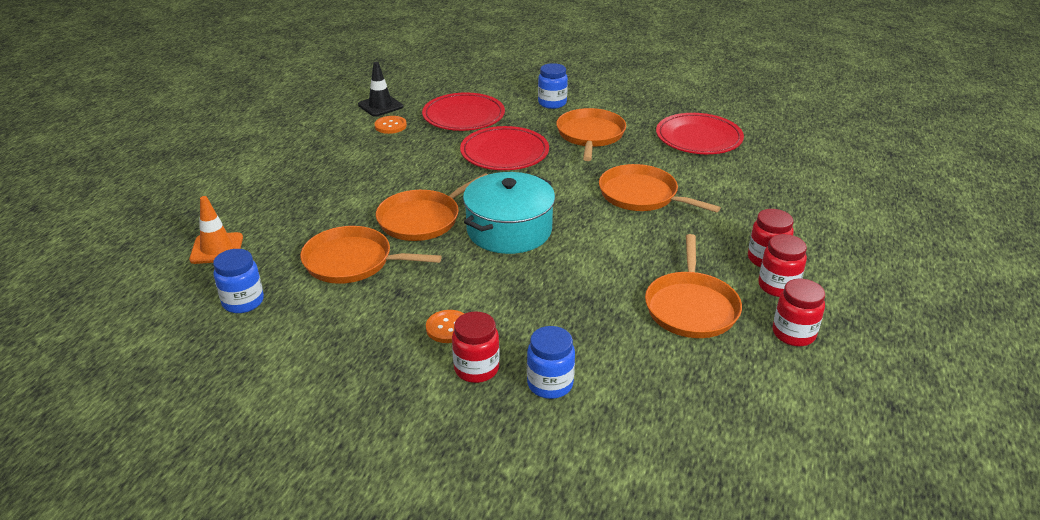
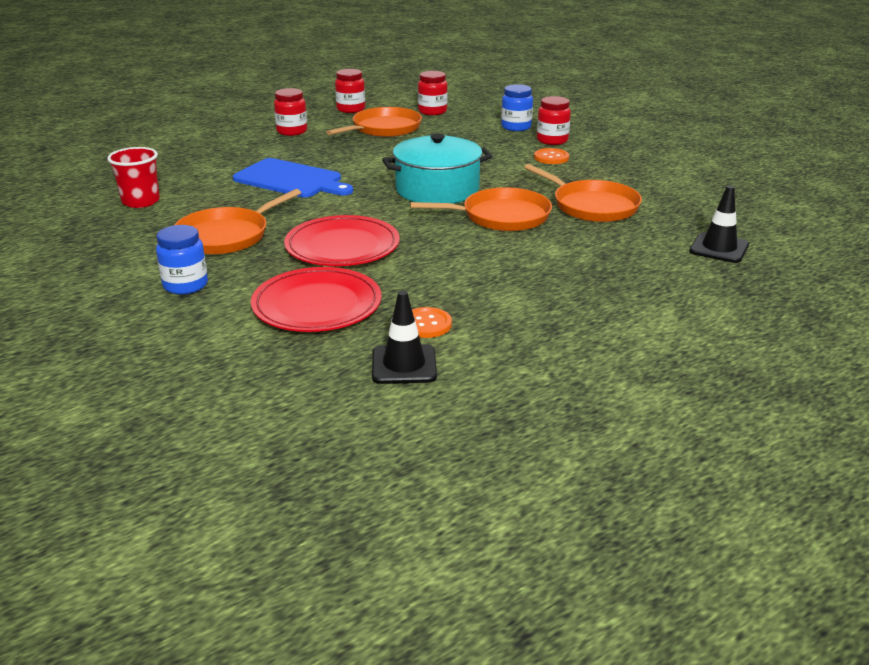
camera: 145 degrees left, 5 degrees down
orange traffic cone [189,196,243,264] -> black traffic cone [689,186,749,263]
blue jar [213,249,264,313] -> none
orange pan [599,164,721,213] -> blue cutting board [233,158,353,198]
red plate [656,113,744,154] -> red cup [107,147,160,208]
red jar [758,234,807,297] -> red jar moved to [418,71,448,115]

